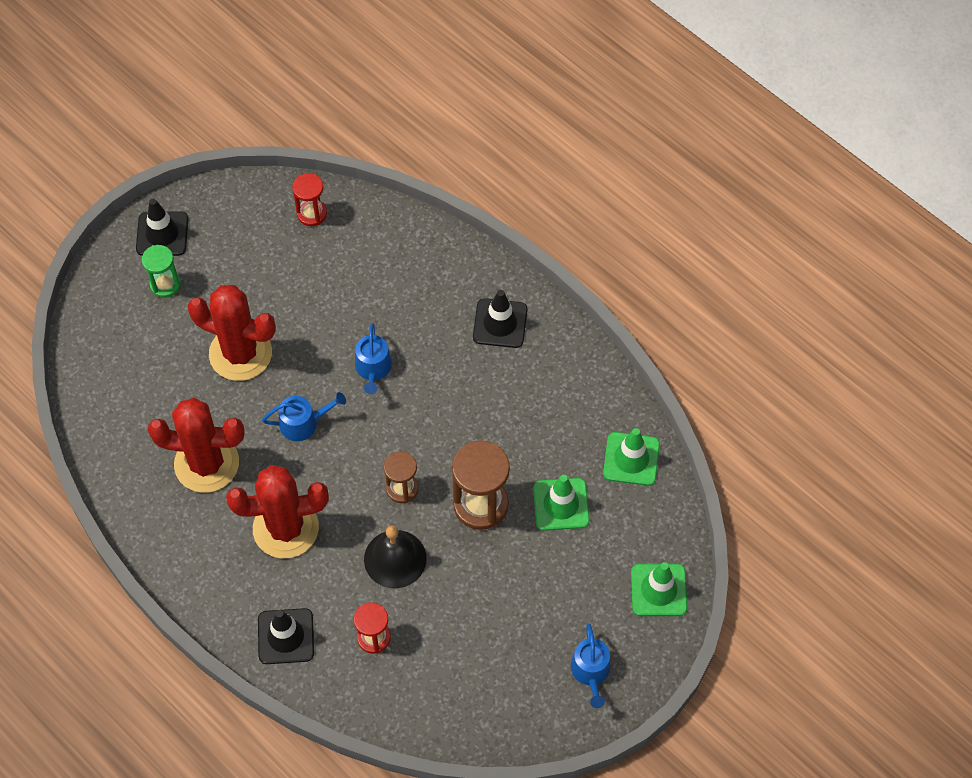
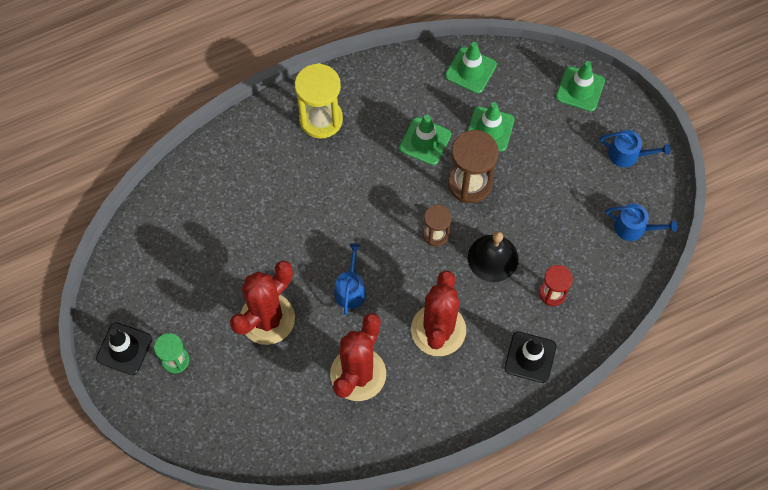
camera: 70 degrees left, 5 degrees up
red hourglass [292,173,327,226] -> none
blue watering can [355,323,392,394] -> blue watering can moved to [606,204,678,241]
black traffic cone [473,290,528,348] -> yellow hourglass [295,63,343,139]
none -> green traffic cone [399,115,451,165]

